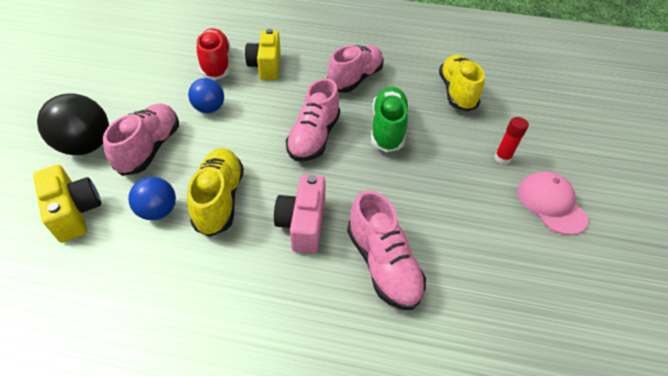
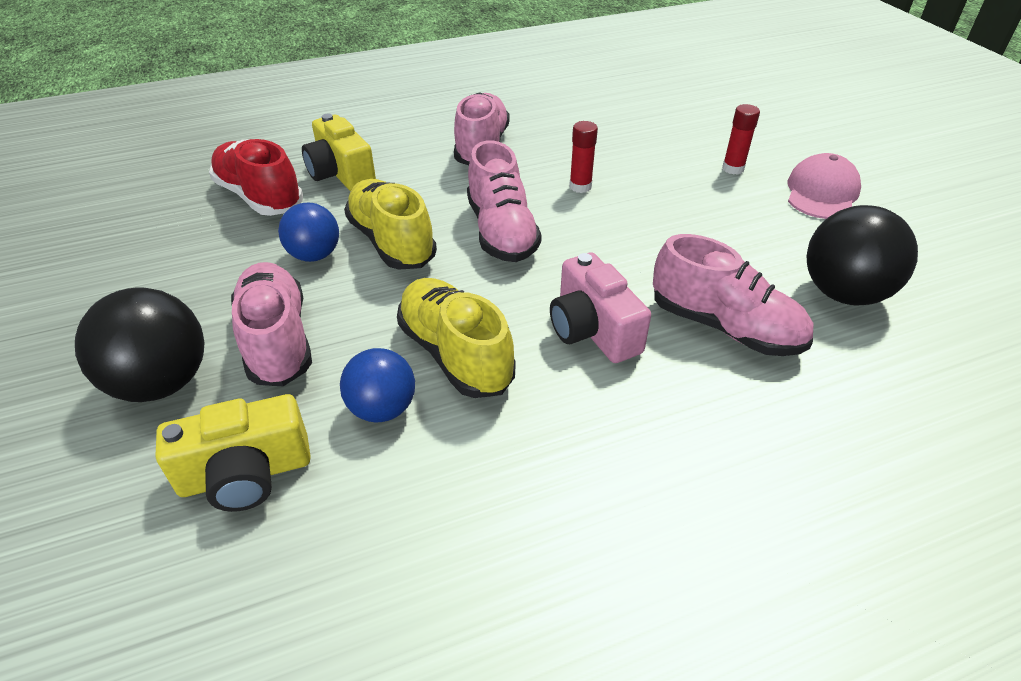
camera: 30 degrees left, 5 degrees down
yellow camera [33,165,101,243] -> yellow camera turned 135 degrees clockwise [156,394,311,512]
green shoe [371,86,409,152] -> red glue stick [569,121,598,193]
yellow shoe [439,55,485,112] -> yellow shoe moved to [344,179,437,269]
pink cap [518,171,588,235] -> pink cap turned 75 degrees clockwise [788,153,861,219]
none -> black ball [807,205,918,305]

